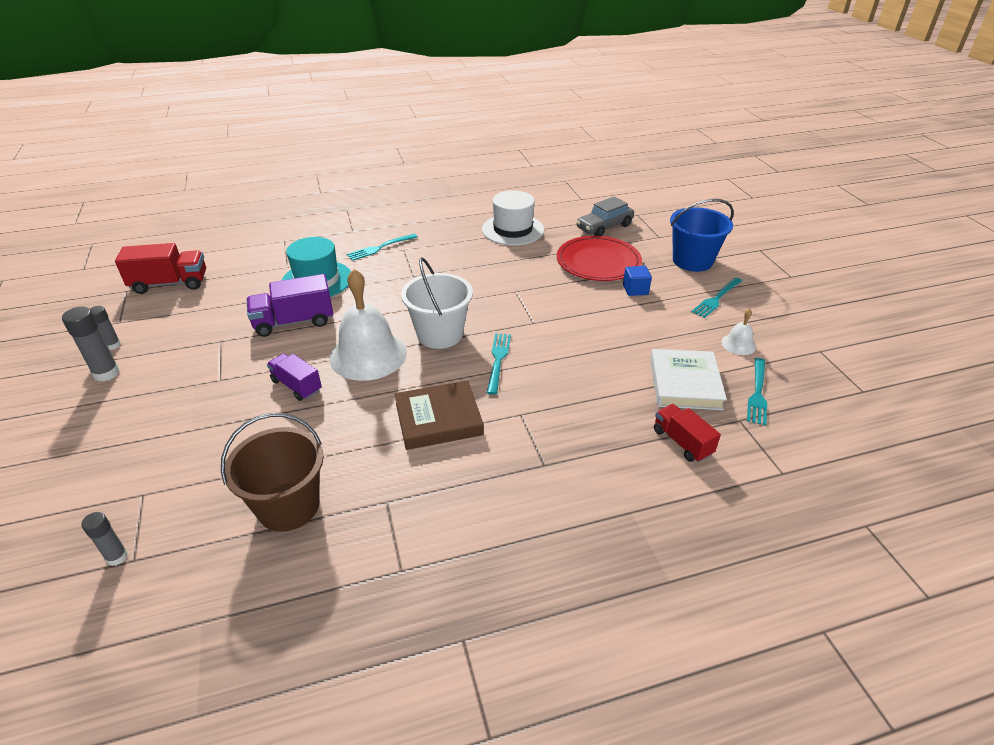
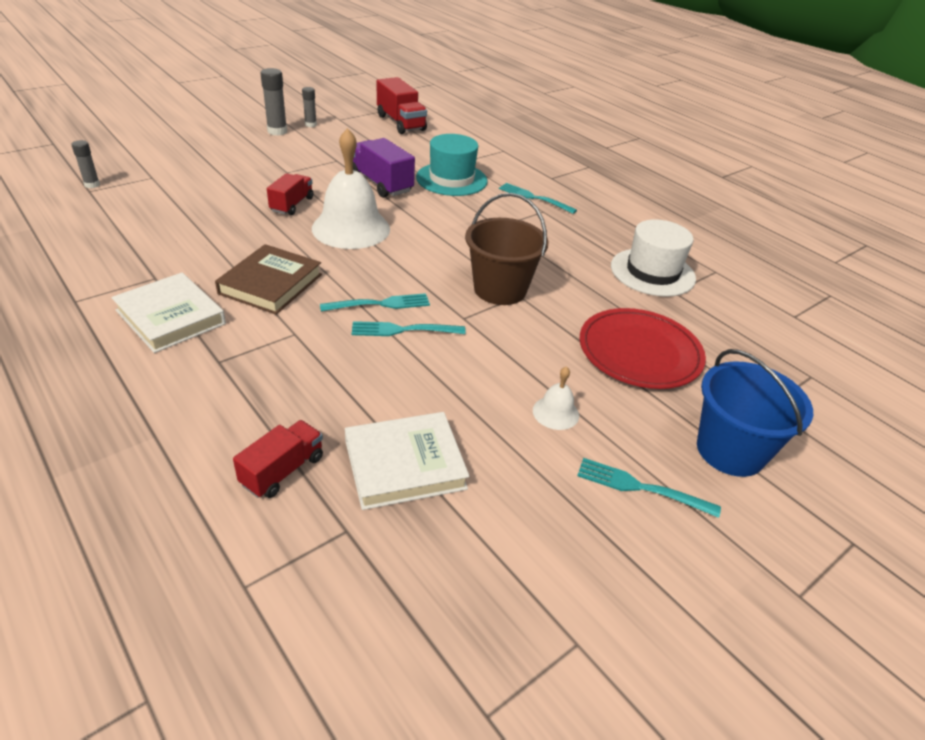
camera: 65 degrees right, 0 degrees up
brown bucket [221,413,324,532] -> brown bucket moved to [465,193,549,305]
purple truck [267,354,322,401] -> red truck [267,173,313,215]
brown book [395,381,484,450] -> brown book turned 60 degrees clockwise [215,244,322,315]
white bucket [401,257,473,349] -> none
grey car [576,197,634,236] -> none
blue cube [623,266,652,296] -> none
white bell [721,309,756,355] -> white bell moved to [533,366,579,430]
turquoise fork [747,358,767,426] -> turquoise fork moved to [351,321,466,336]
none -> white book [111,273,226,353]

